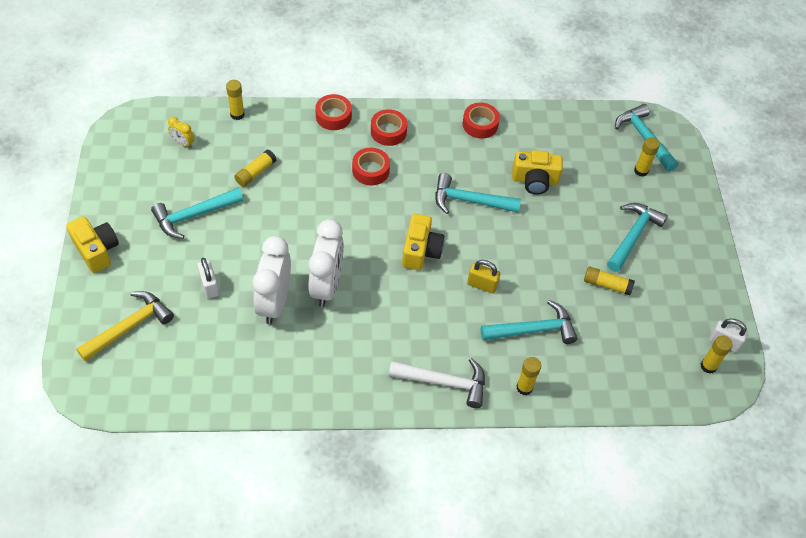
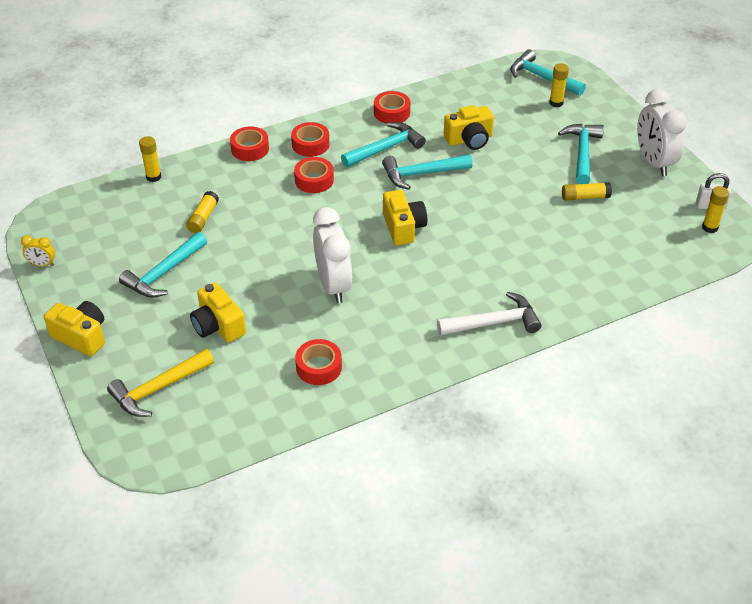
camera: 20 degrees left, 10 degrees down
yellow hammer [76,291,174,362] -> yellow hammer turned 150 degrees counterclockwise [107,349,214,417]
yellow clock [168,117,194,148] -> yellow clock moved to [21,235,55,267]
white padlock [197,258,219,298] -> yellow camera [190,282,246,343]
white clock [253,236,291,324] -> white clock moved to [637,89,687,176]
yellow padlock [467,260,500,293] -> none
turquoise hammer [481,300,577,344] -> turquoise hammer moved to [341,122,426,167]
yellow glue stick [517,357,541,395] -> none
none -> red tape [295,339,342,385]

